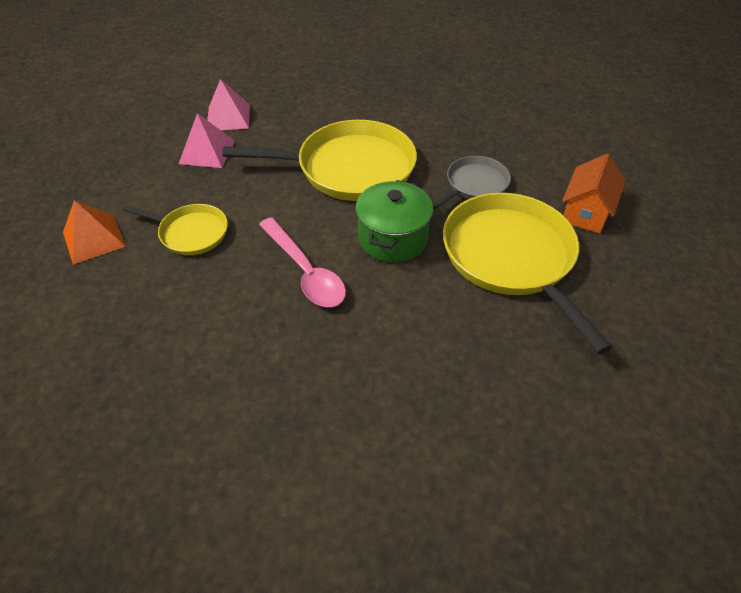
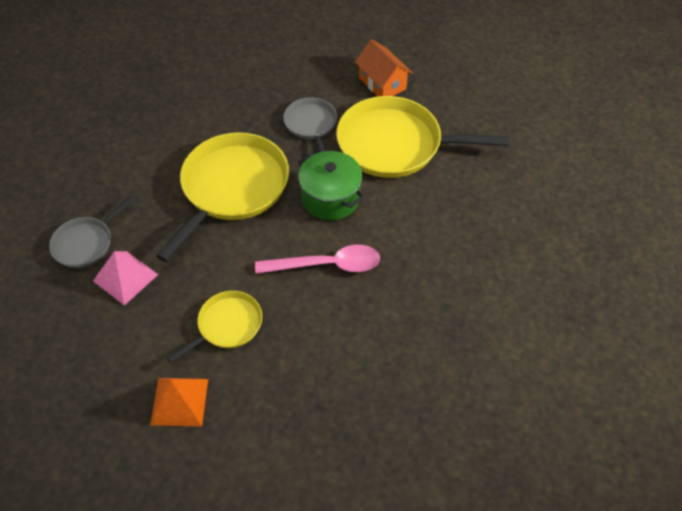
camera: 60 degrees left, 5 degrees up
pink pyramid [207,79,250,130] -> grey pan [49,197,134,268]

